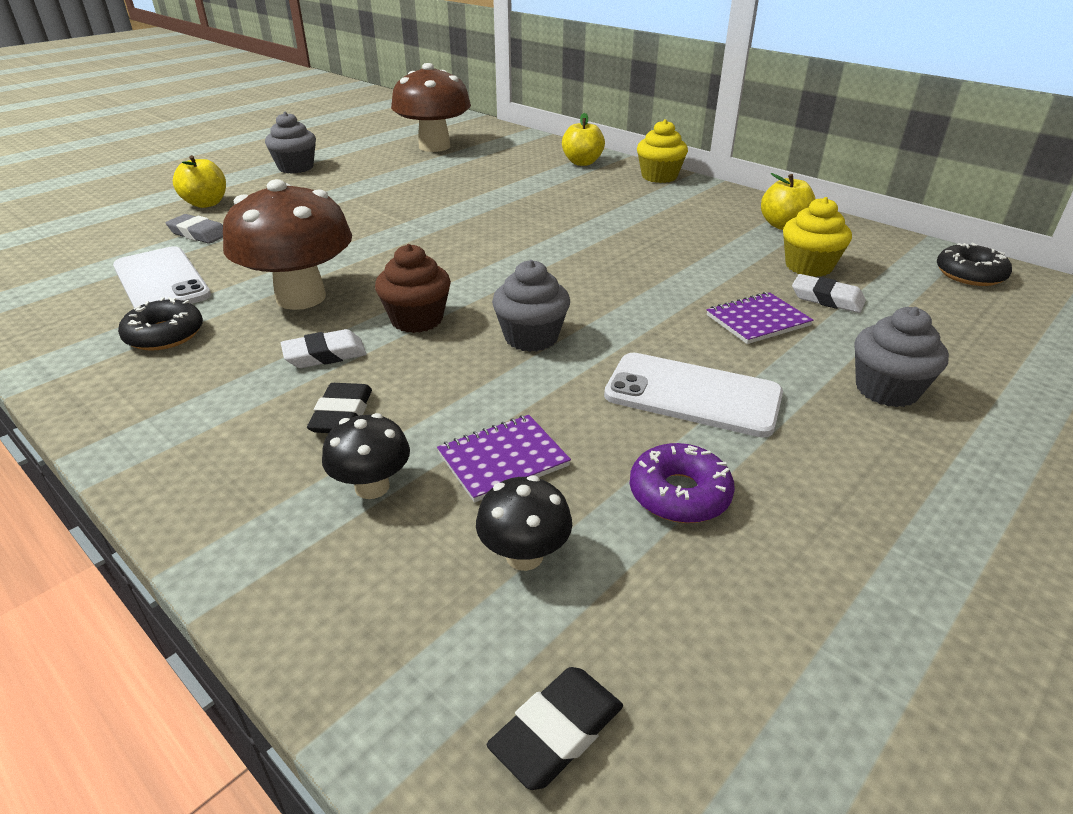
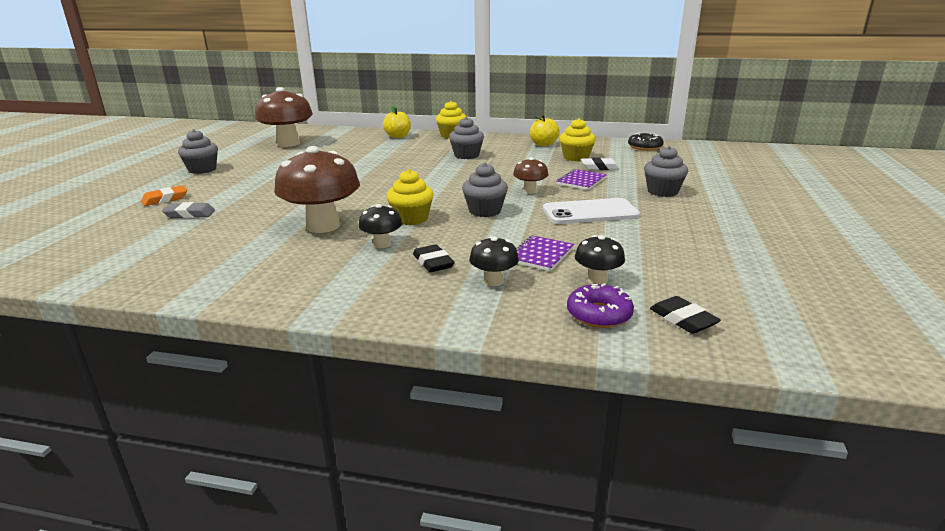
camera: 30 degrees left, 10 degrees down
white phone [113,246,211,308] -> none
black donut [118,297,203,351] -> none
yellow apple [173,155,226,208] -> orange eraser [141,185,187,206]
white eraser [281,329,367,368] -> black mushroom [358,204,402,248]
brown cupcake [375,244,451,333] -> yellow cupcake [386,169,434,225]
black eraser [487,667,623,790] -> black eraser turned 45 degrees counterclockwise [650,296,721,334]
purple donut [630,443,735,523] -> purple donut moved to [567,283,634,328]
none -> grey cupcake [449,117,484,159]
none -> brown mushroom [513,157,549,194]

